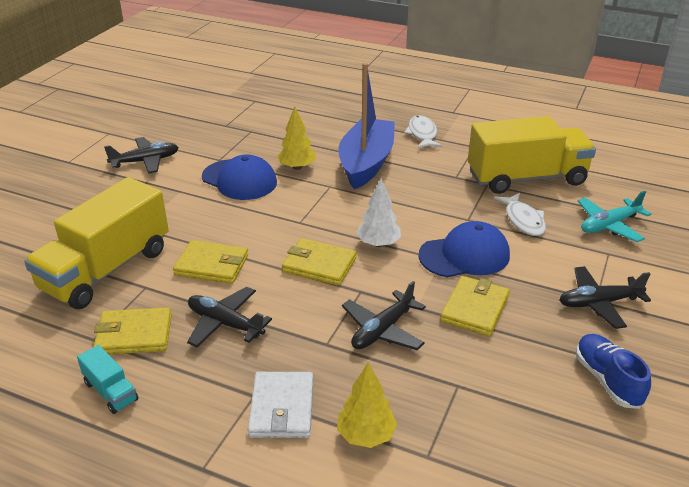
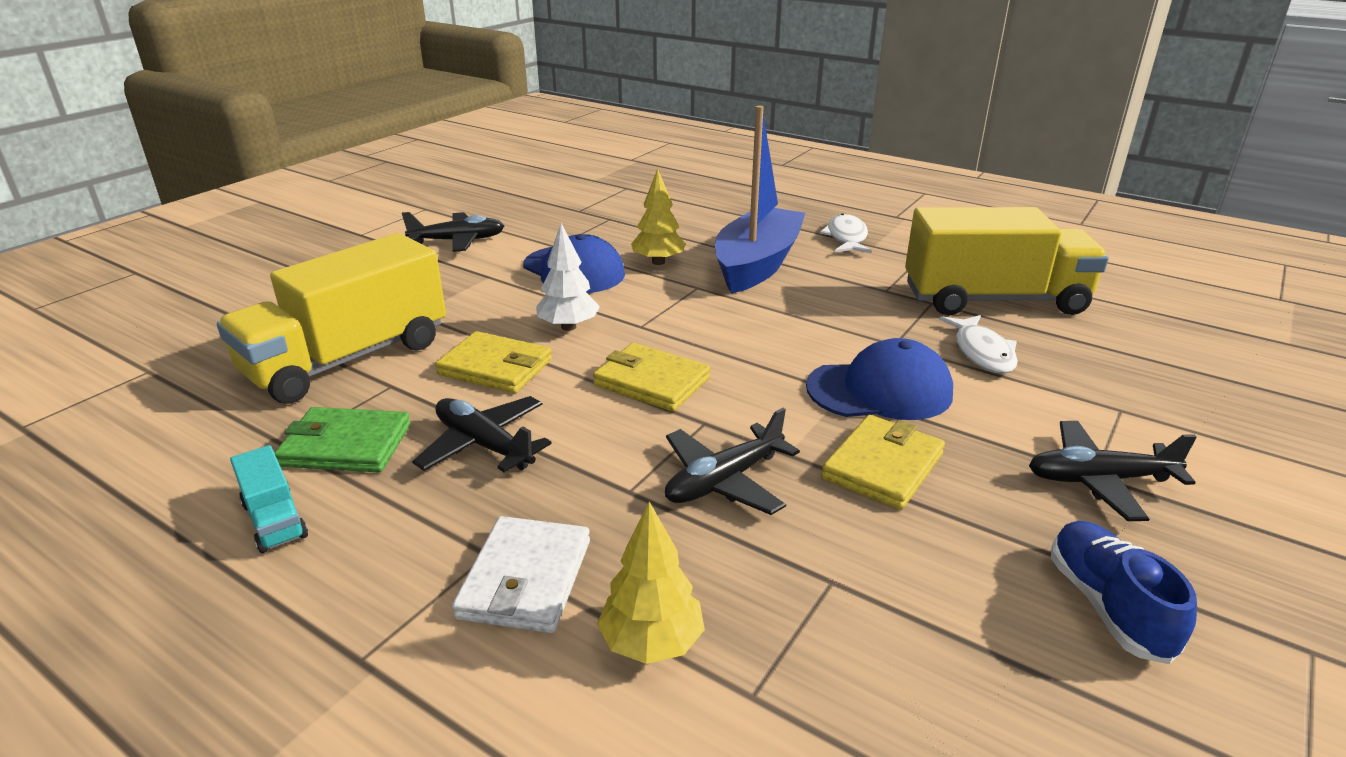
camera: 10 degrees right, 5 degrees down
yellow wallet [93,307,172,354] -> green wallet [274,407,411,472]
white tree [356,178,401,247] -> white tree moved to [536,223,600,331]
turquoise plane [578,191,651,242] -> none

